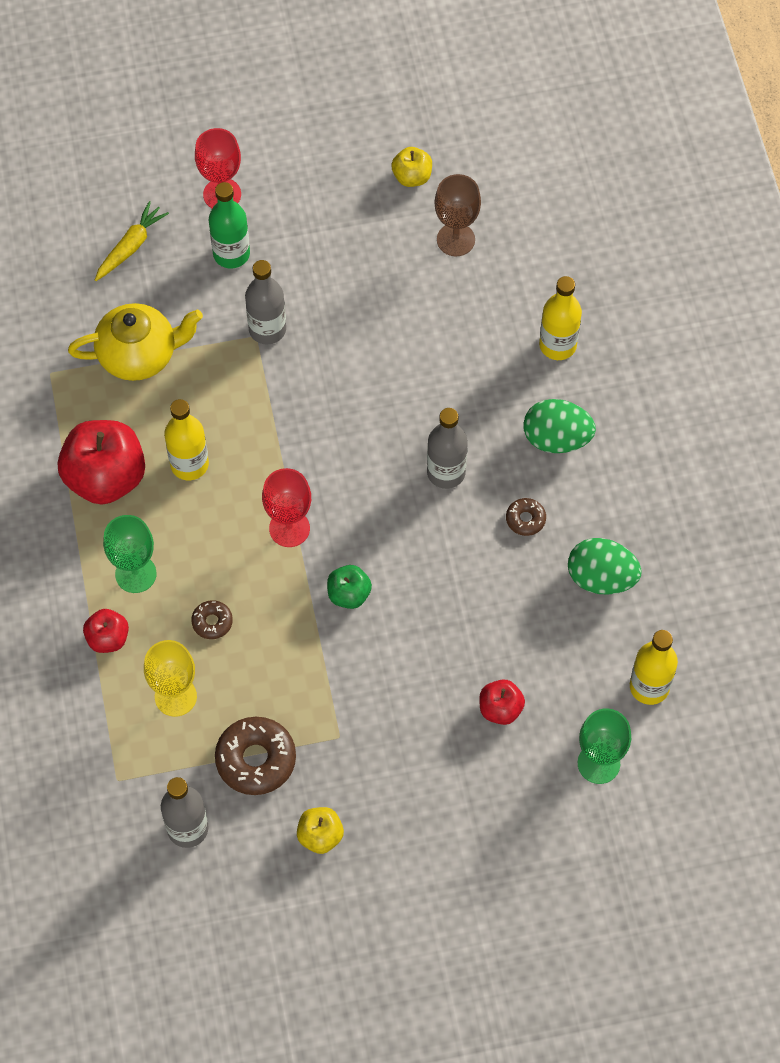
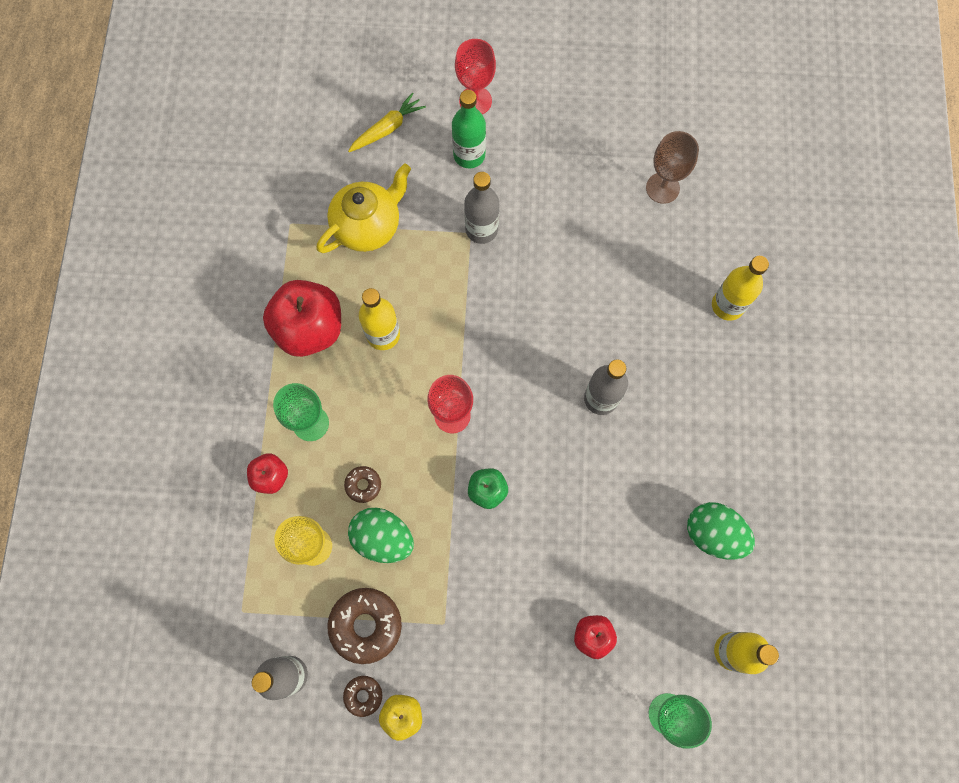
camera: 15 degrees right, 10 degrees up
yellow teapot [68,303,203,381] -> yellow teapot turned 45 degrees counterclockwise [316,163,411,253]
yellow apple [391,147,432,187] -> none
brown donut [506,498,546,536] -> brown donut moved to [343,676,382,717]
green egg [524,399,596,453] -> green egg moved to [348,508,414,563]

